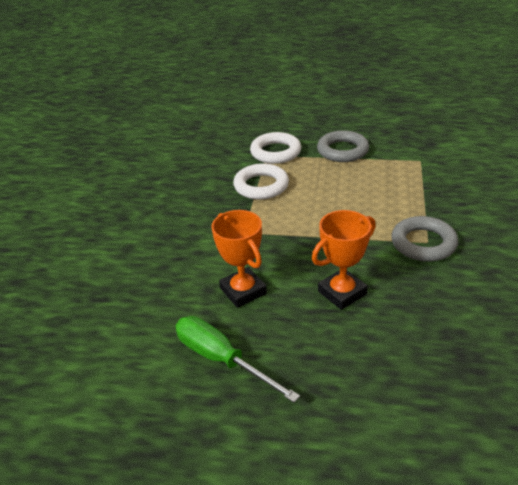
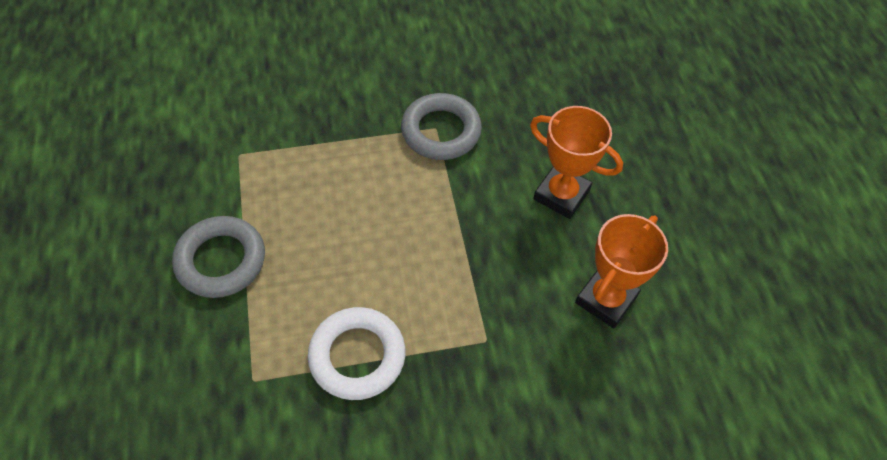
camera: 115 degrees left, 20 degrees up
green screwdriver [175,316,300,403] -> none
white ring [250,132,301,164] -> none

